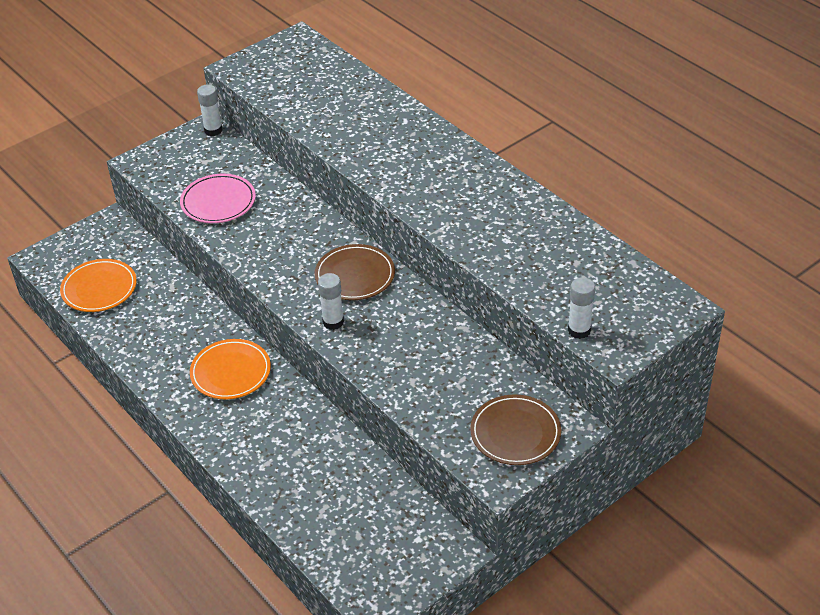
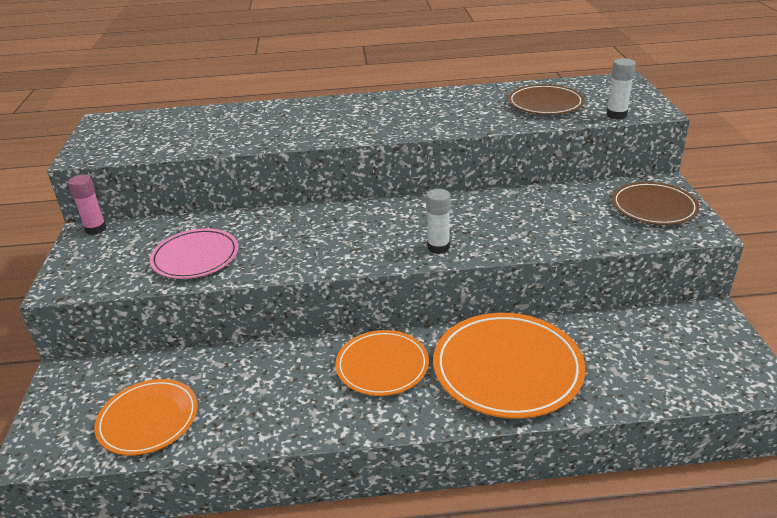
camera: 55 degrees left, 10 degrees down
white glue stick [197,84,222,136] -> pink glue stick [68,174,107,235]
brown plate [315,244,395,300] -> brown plate moved to [508,84,585,115]
none -> orange plate [433,313,585,419]

